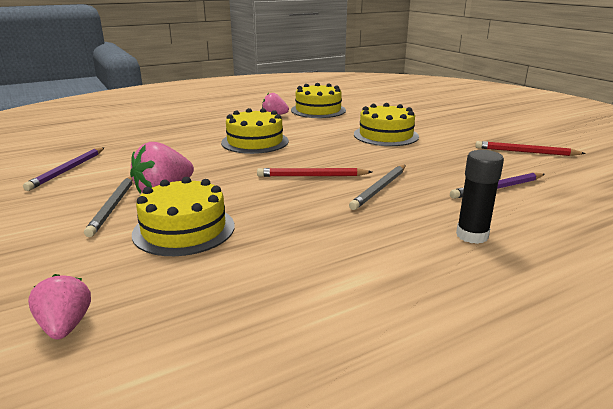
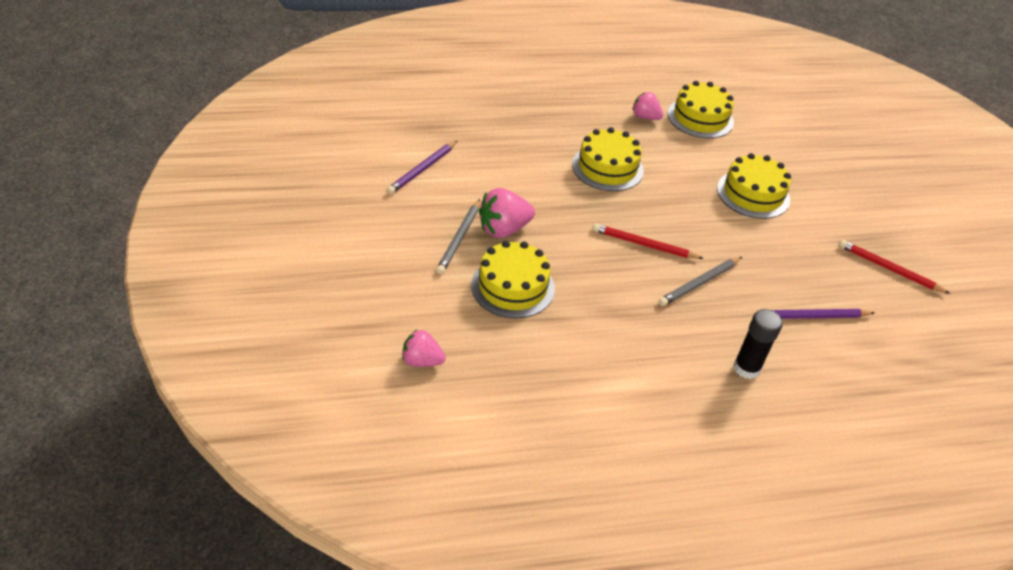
camera: 15 degrees right, 20 degrees up
pink strawberry [28,274,91,340] -> pink strawberry turned 75 degrees counterclockwise [402,330,446,367]

